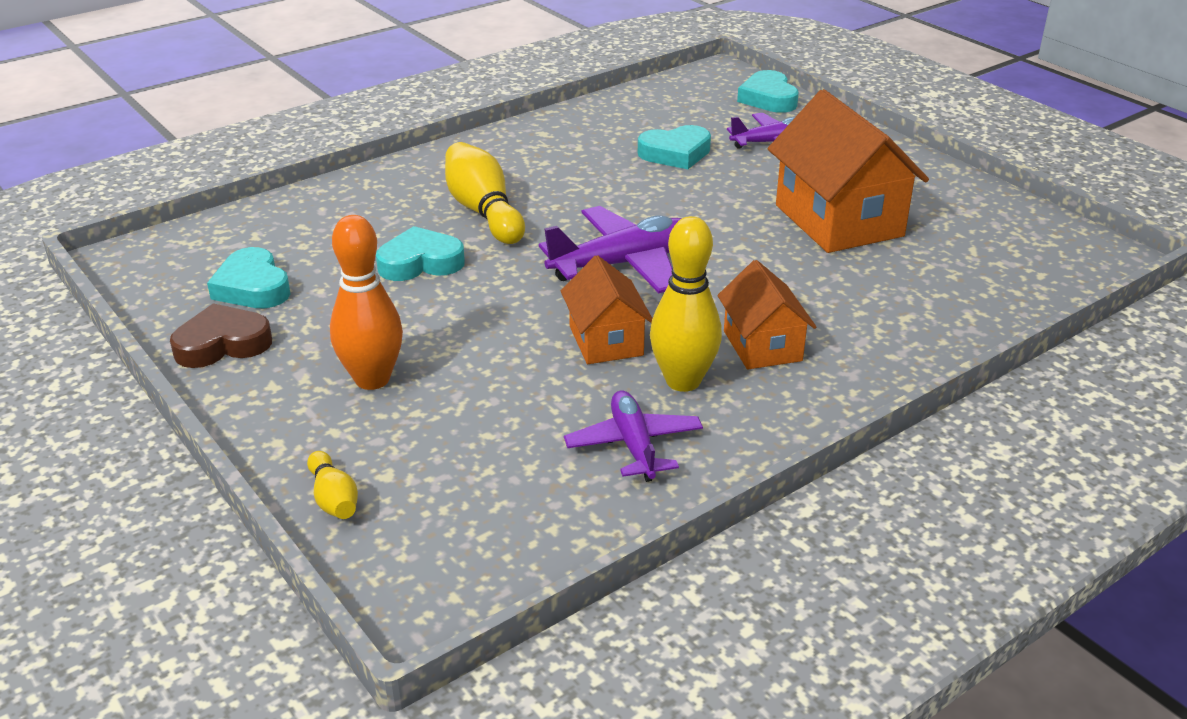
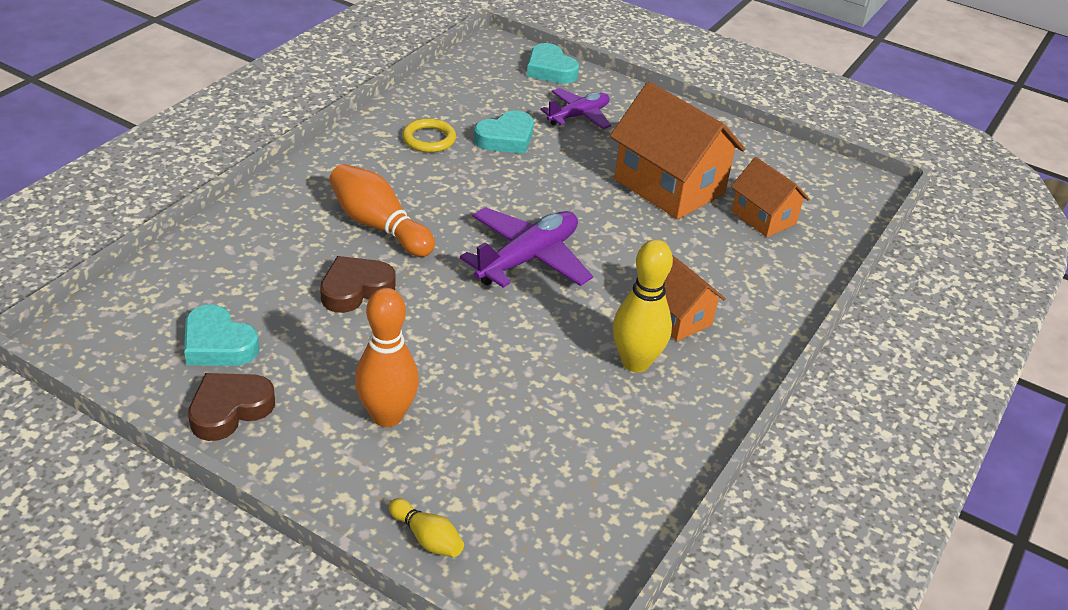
camera: 25 degrees left, 5 degrees up
turquoise heart [376,226,465,281] -> brown heart [320,256,395,313]
yellow bowling pin [445,142,525,244] -> orange bowling pin [329,164,435,257]
orange house [561,255,652,364] -> orange house moved to [731,157,810,237]
purple plane [564,391,703,482] -> none
none -> yellow ring [402,118,456,152]

